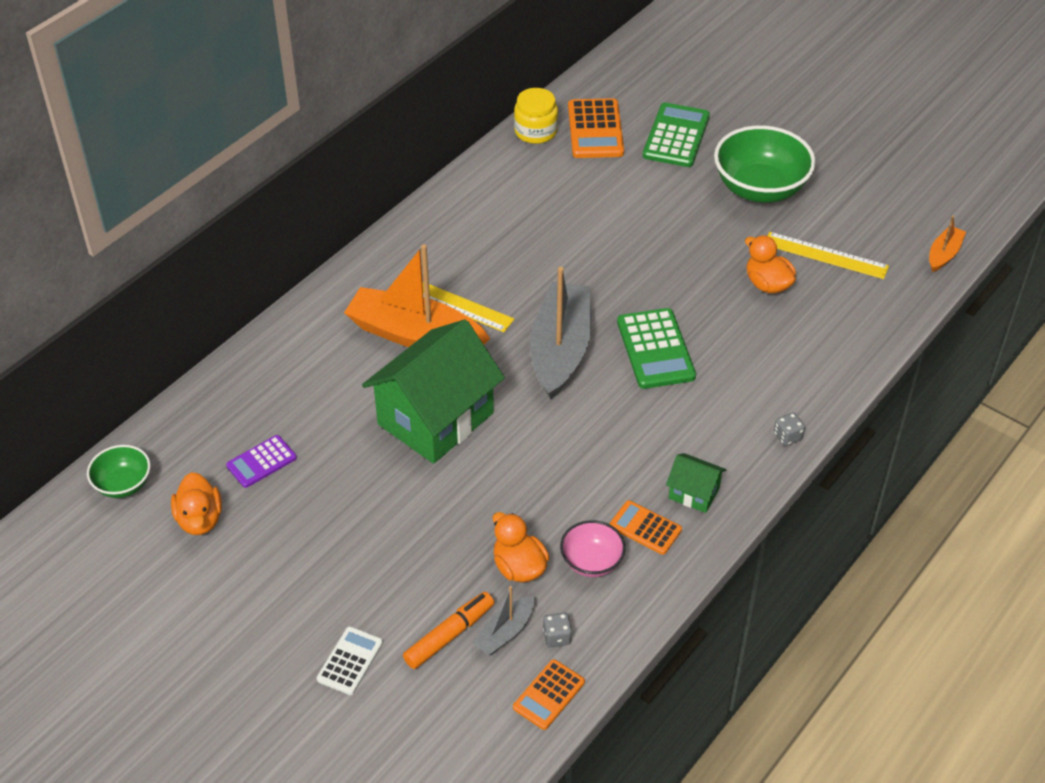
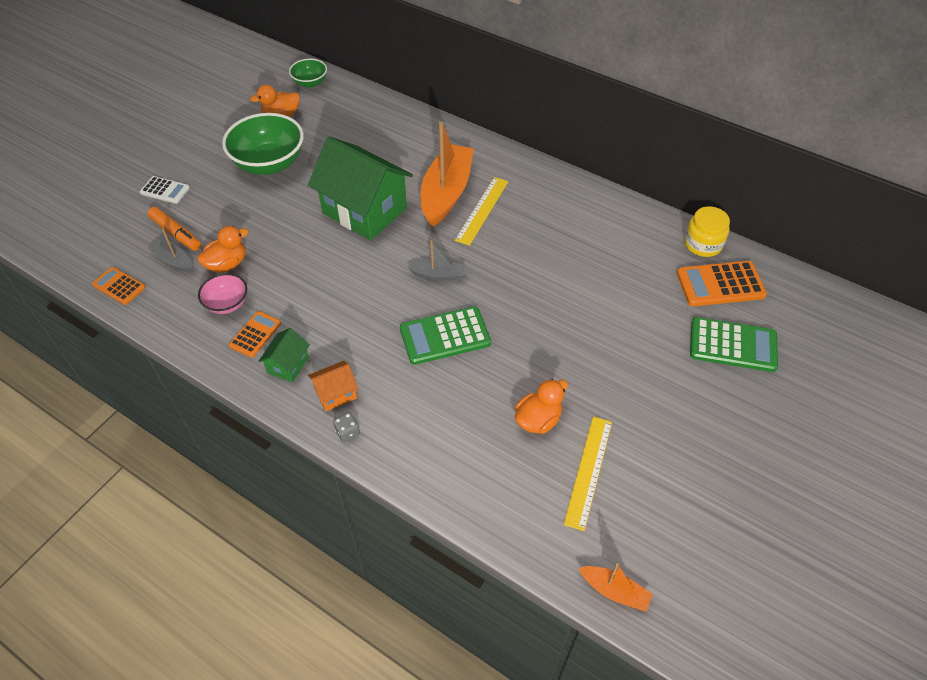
camera: 85 degrees right, 5 degrees up
purple calculator [226,435,297,488] -> none
grey boat [530,267,591,399] -> grey boat [408,240,465,280], size x0.47
grey dice [543,613,572,648] -> none
green bowl [714,125,816,203] -> green bowl moved to [222,113,304,175]
none -> orange house [308,361,359,411]

